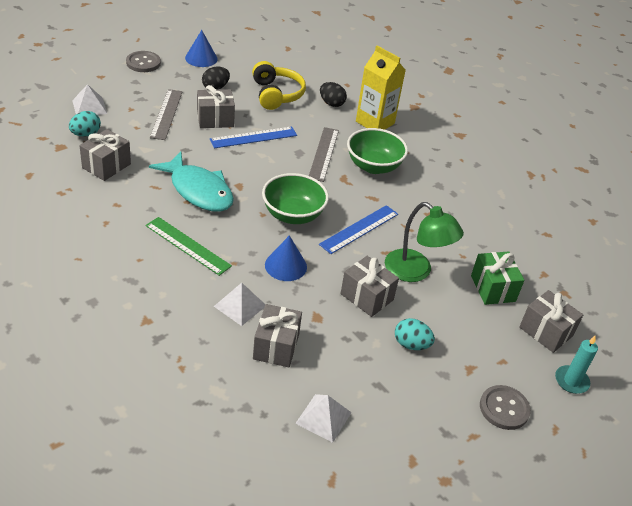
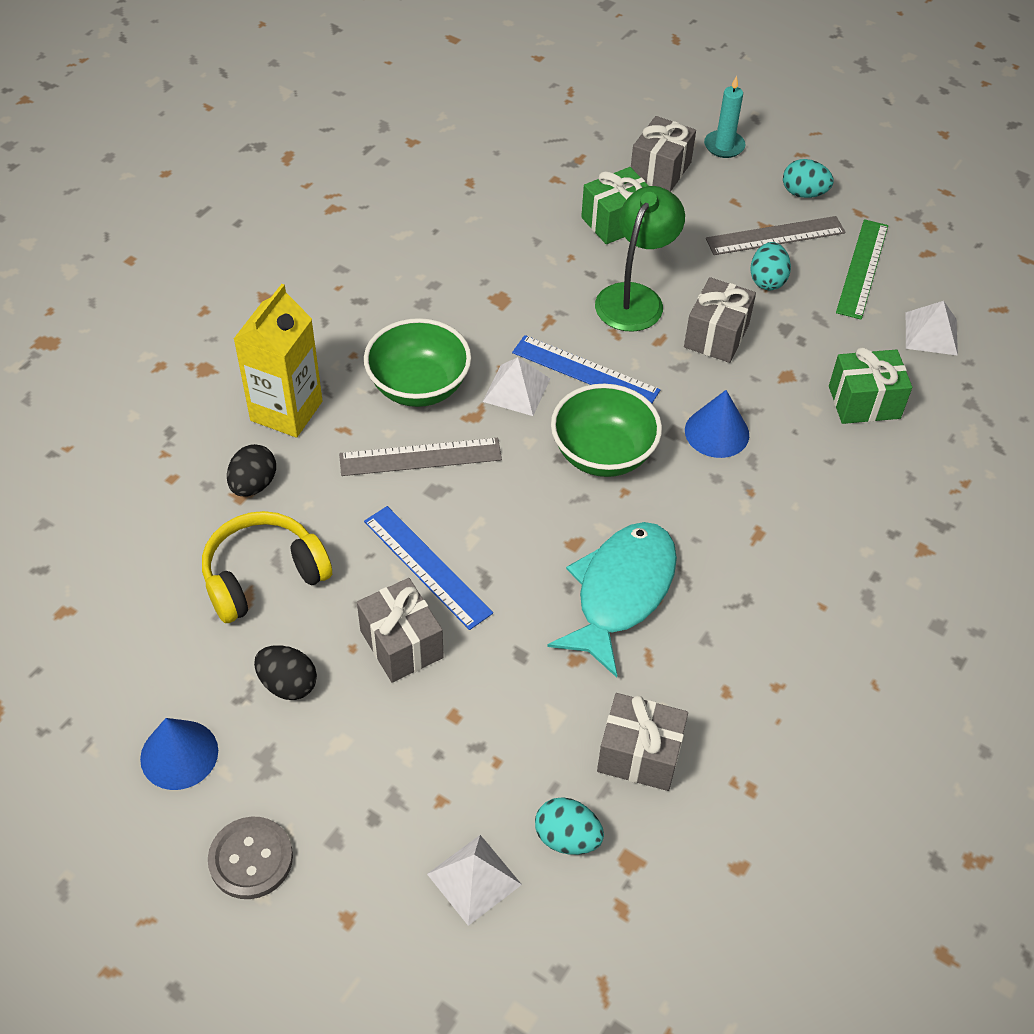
camera: 105 degrees left, 10 degrees up
green ruler [146,217,232,276] -> green ruler moved to [836,219,888,319]
grey ruler [150,89,183,140] -> grey ruler moved to [706,216,845,255]
white pyramid [214,283,265,326] -> white pyramid moved to [483,357,550,416]
grey gift [253,304,302,367] -> green gift [829,347,912,424]
grey button [480,385,531,430] -> turquoise egg [783,159,834,198]

